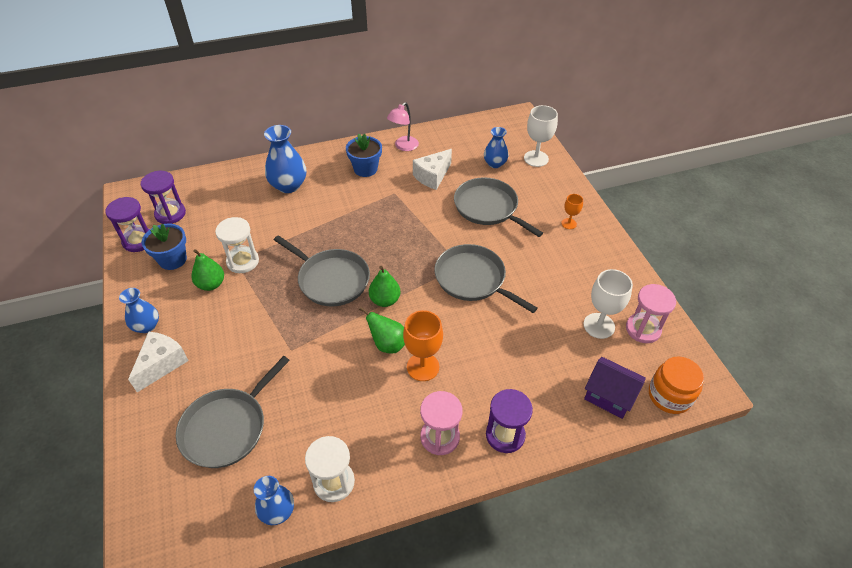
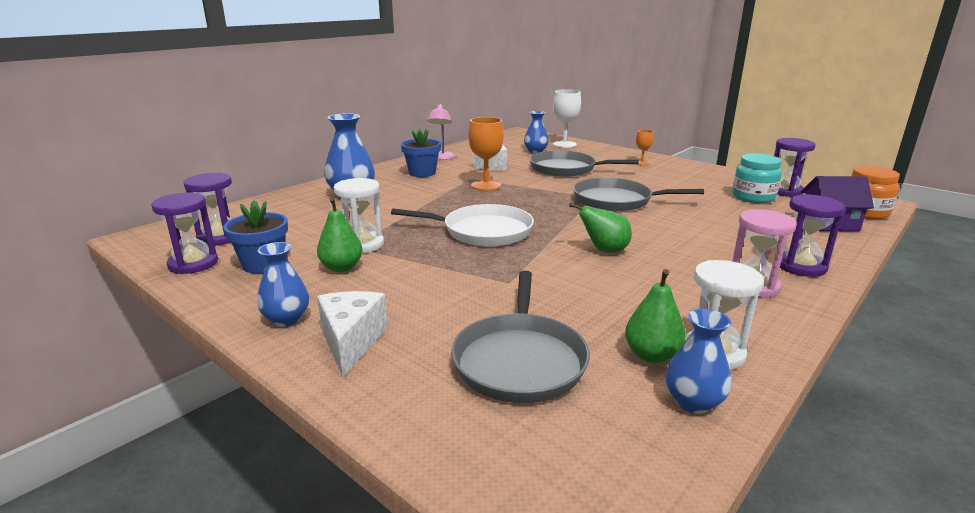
camera: 30 degrees left, 25 degrees down
grey pan [274,235,370,307] -> white pan [391,204,534,246]
green pear [369,266,401,307] -> green pear moved to [625,269,686,363]
orange goblet [403,310,443,381] -> orange goblet moved to [468,117,504,191]
white goblet [583,269,633,339] -> turquoise jar [732,153,782,203]
pink hourglass [626,284,676,343] -> purple hourglass [774,138,816,197]

